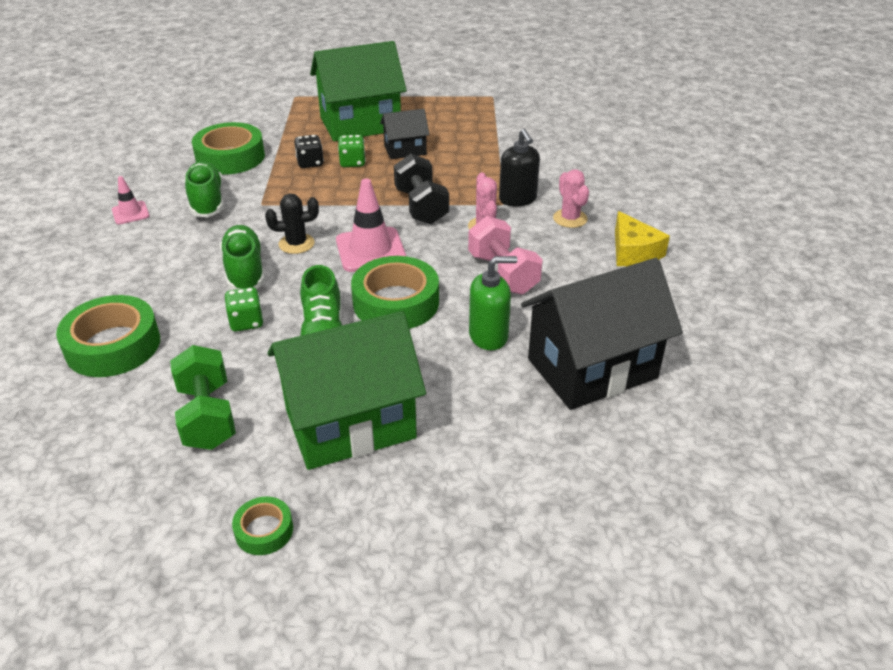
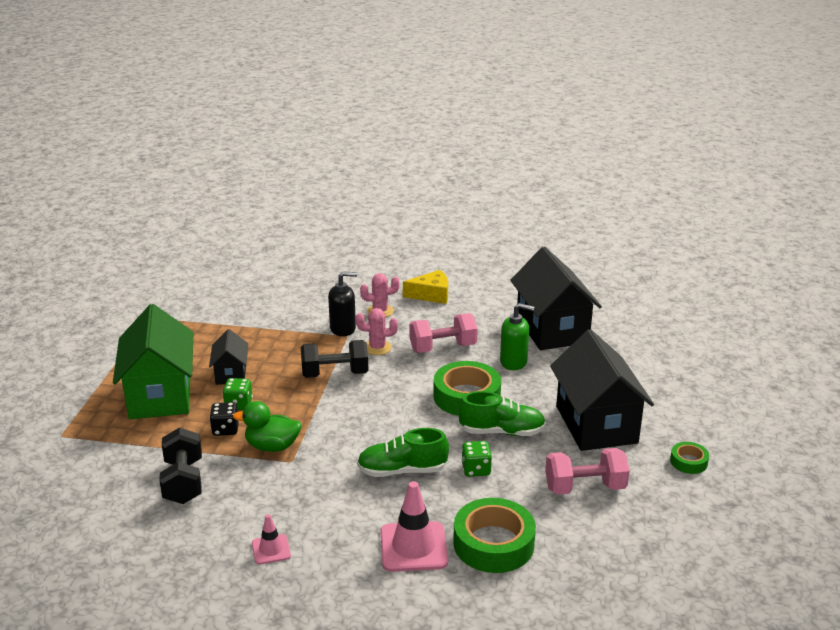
camera: 80 degrees left, 10 degrees down
green dumbbell [170,345,236,450] -> pink dumbbell [545,448,630,495]
green shoe [185,161,224,217] -> none
green tape [192,122,265,175] -> black dumbbell [159,427,202,504]
black cactus [265,194,319,254] -> none
green house [267,311,426,470] -> black house [550,329,654,451]
pink traffic cone [336,178,406,272] -> pink traffic cone moved to [380,481,448,572]
green soap dispenser [469,256,517,350] -> green soap dispenser turned 105 degrees clockwise [500,303,534,370]
none -> green duck [233,401,301,452]

